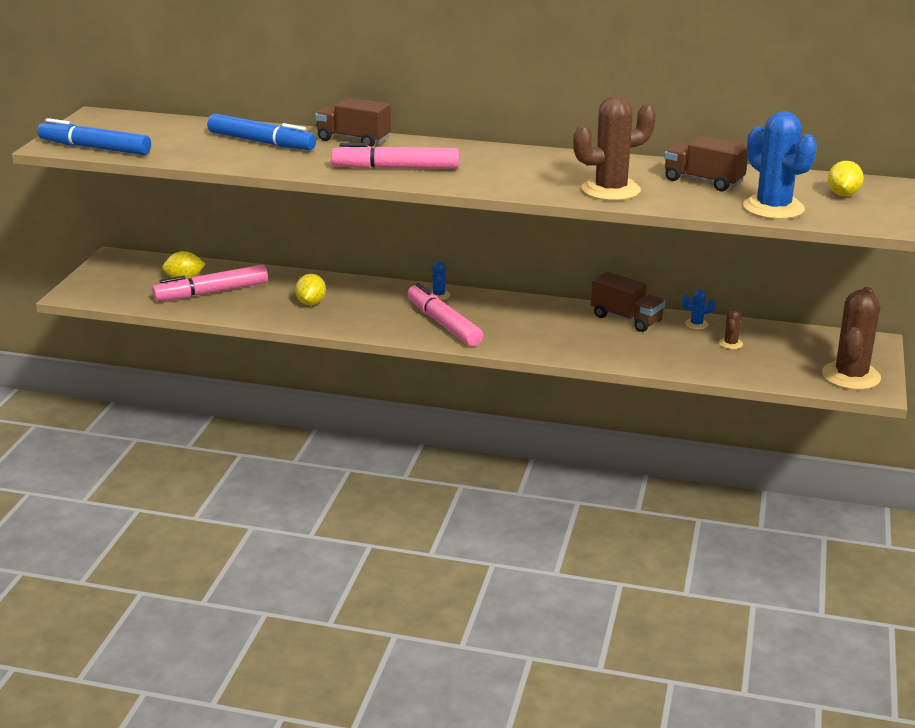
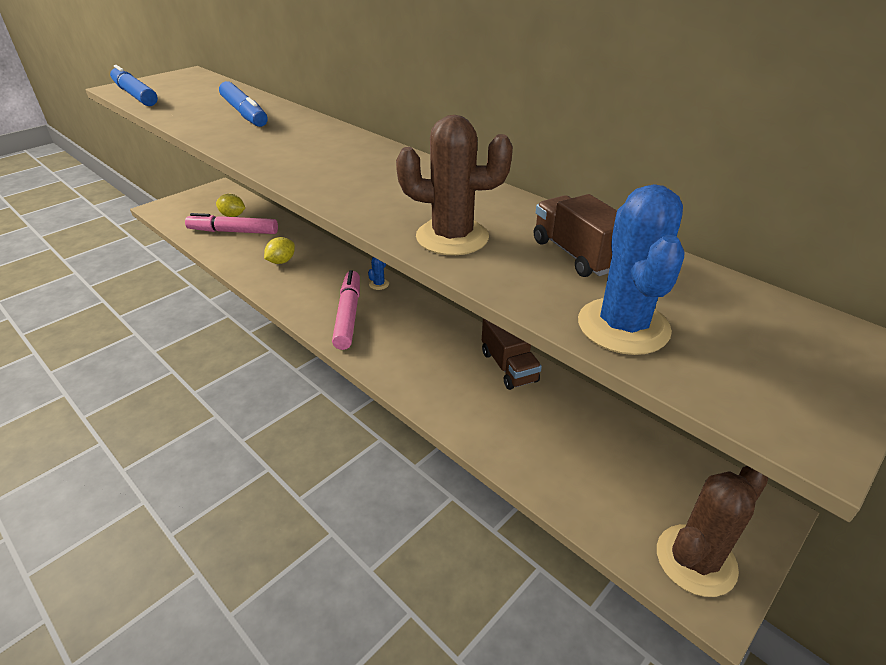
camera: 30 degrees right, 10 degrees up
brown truck [315,97,391,147] -> none
pink marker [331,143,459,169] -> none
blue cactus [682,290,716,330] -> none
brown cactus [719,308,743,349] -> none
yellow lemon [828,161,864,196] -> none

